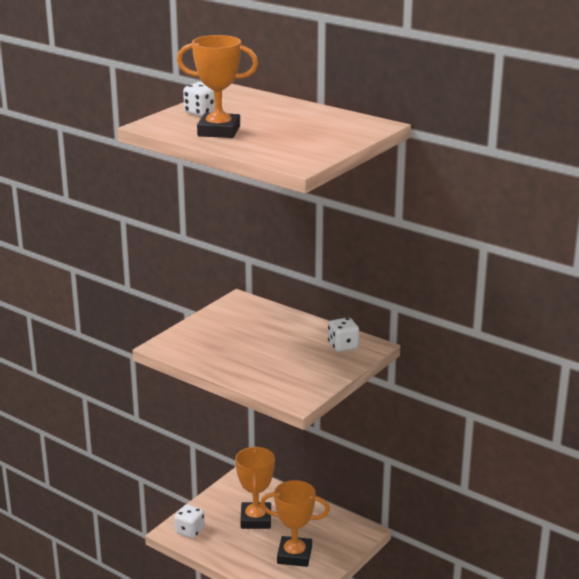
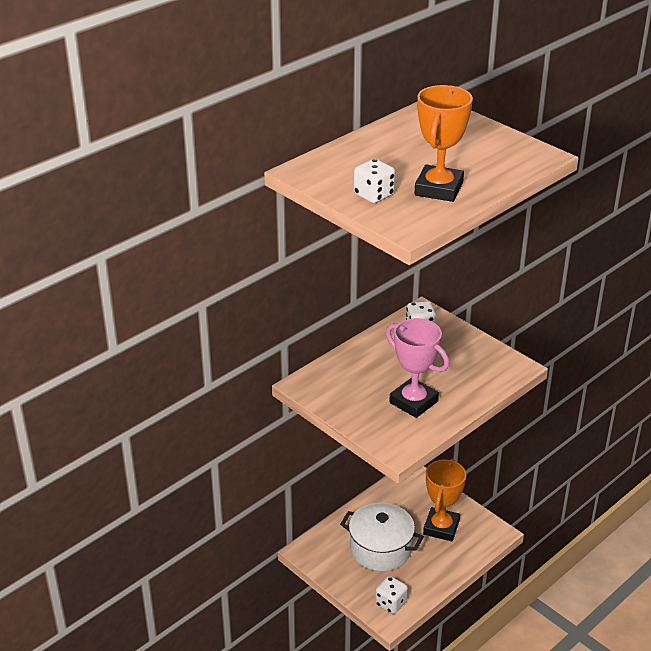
camera: 80 degrees left, 10 degrees up
orange trophy [235,447,275,529] -> white pot [340,502,424,571]
none -> pink trophy [386,318,449,418]

